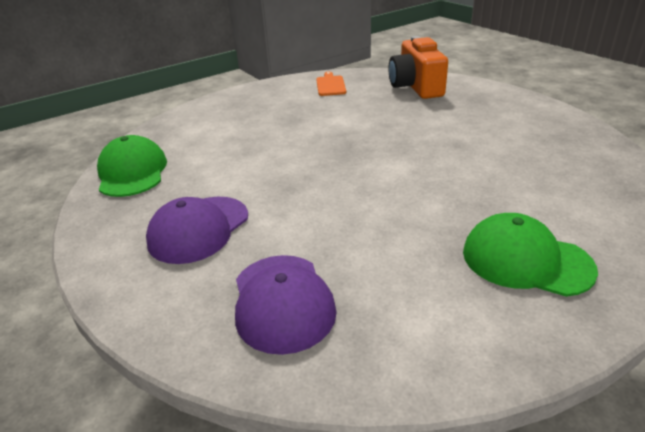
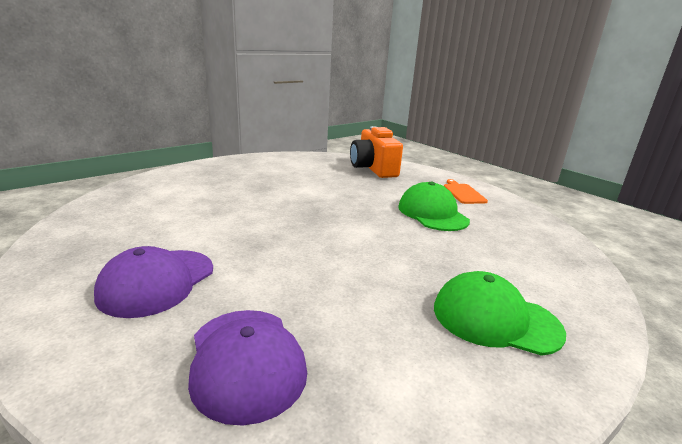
camera: 10 degrees left, 10 degrees down
green cap [97,135,167,197] -> green cap moved to [398,182,470,231]
orange cutting board [316,72,346,96] -> orange cutting board moved to [444,179,488,204]

